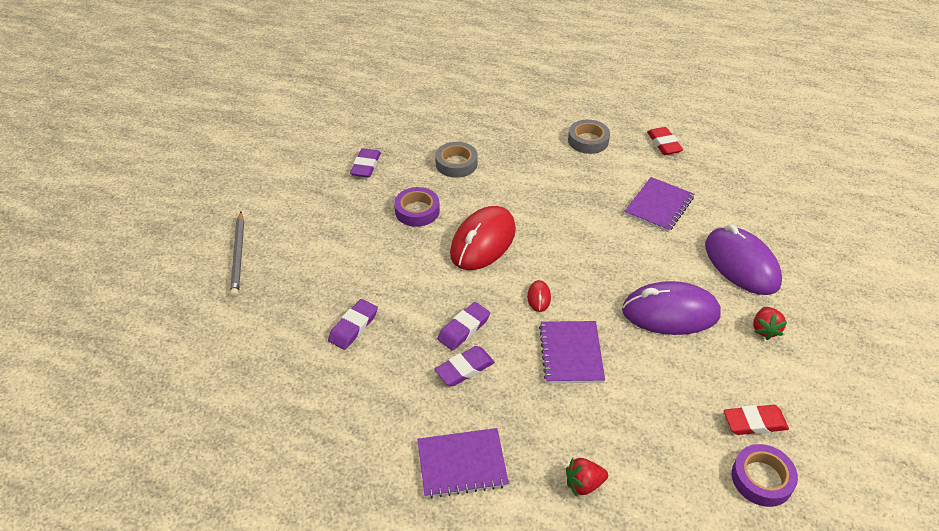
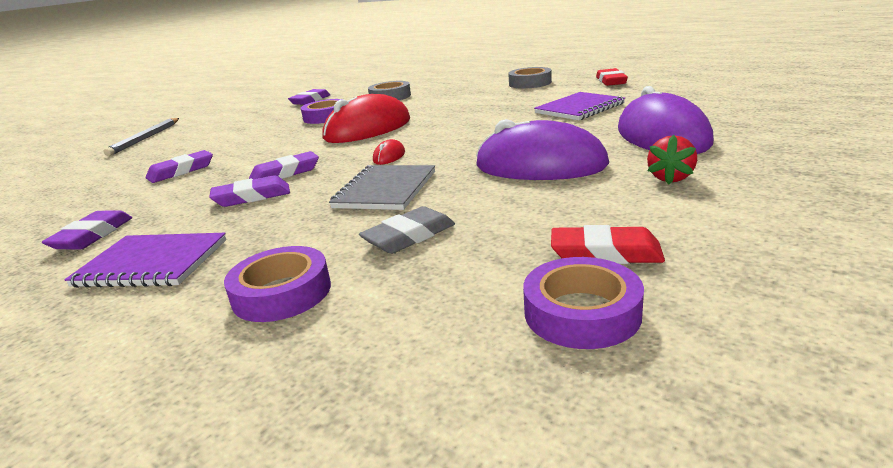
camera: 20 degrees right, 20 degrees down
purple notebook [539,321,605,383] -> grey notebook [329,165,435,210]
red strawberry [566,458,608,497] -> purple tape [224,246,331,322]
none -> purple eraser [42,210,132,249]
none -> grey eraser [359,206,455,254]

